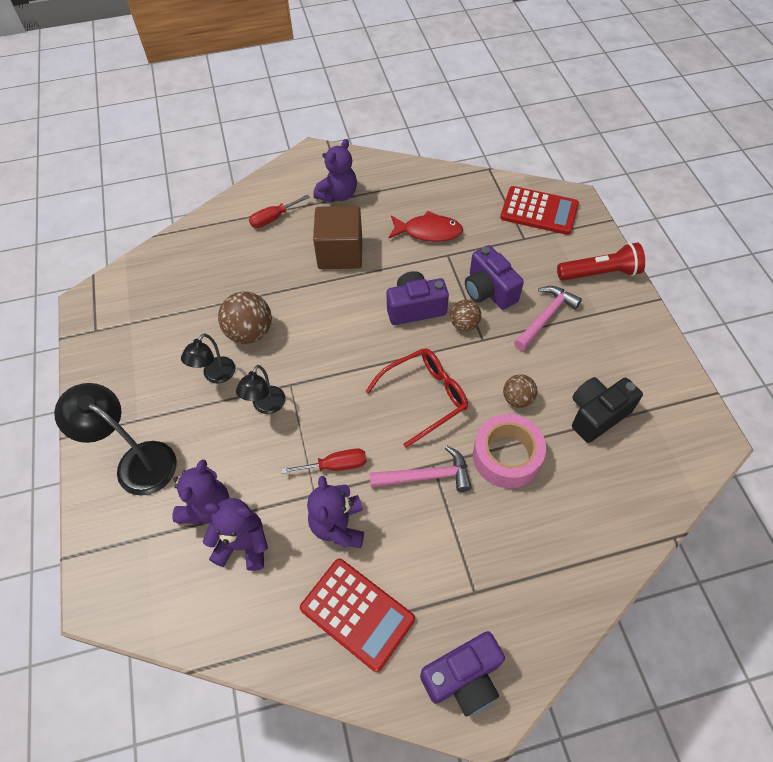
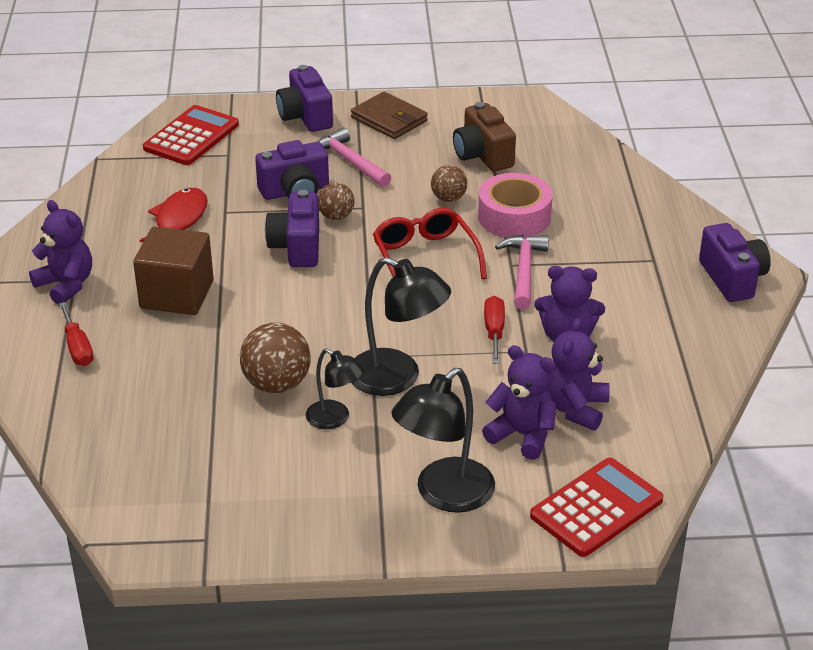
camera: 80 degrees left, 20 degrees down
black lamp [236,365,285,414] -> black lamp [352,257,451,396], size x1.71
red calculator [300,559,415,672] -> red calculator moved to [530,458,663,557]
red flashlight [557,243,645,280] -> purple camera [276,65,333,132]
black camera [572,377,643,443] -> brown camera [453,102,516,172]
none -> brown wallet [351,92,428,139]

